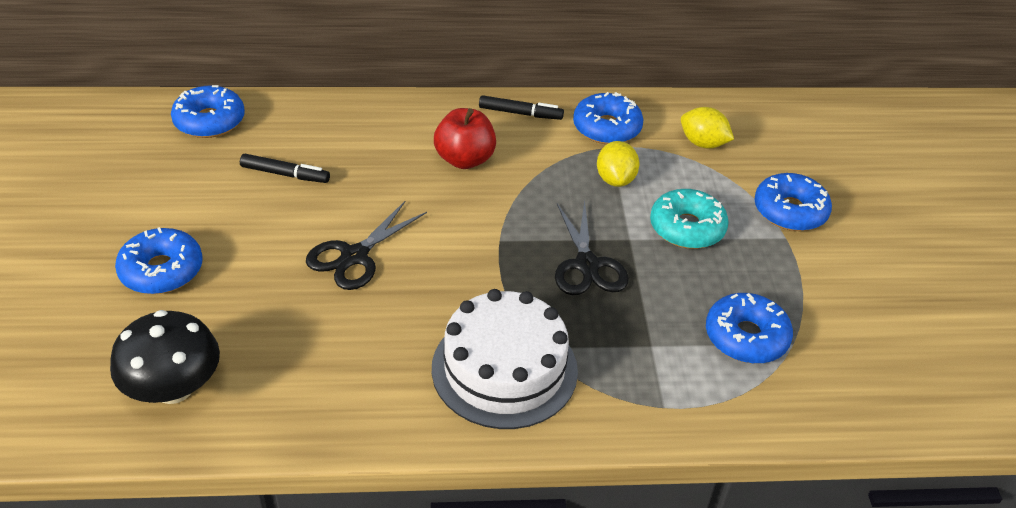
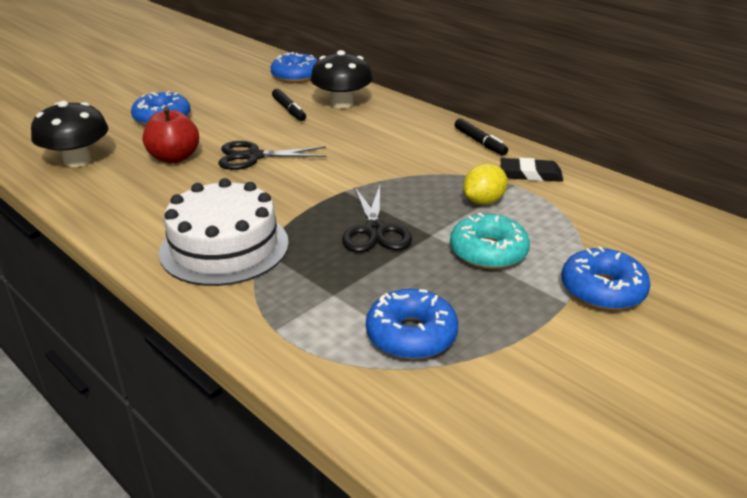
camera: 50 degrees right, 10 degrees down
red apple [434,108,496,169] -> red apple moved to [143,107,199,163]
black scissors [555,200,629,295] -> black scissors turned 45 degrees counterclockwise [342,186,412,252]
blue donut [573,92,643,144] -> black eraser [500,158,563,182]
yellow lemon [681,107,734,149] -> none
none -> black mushroom [311,50,373,108]

